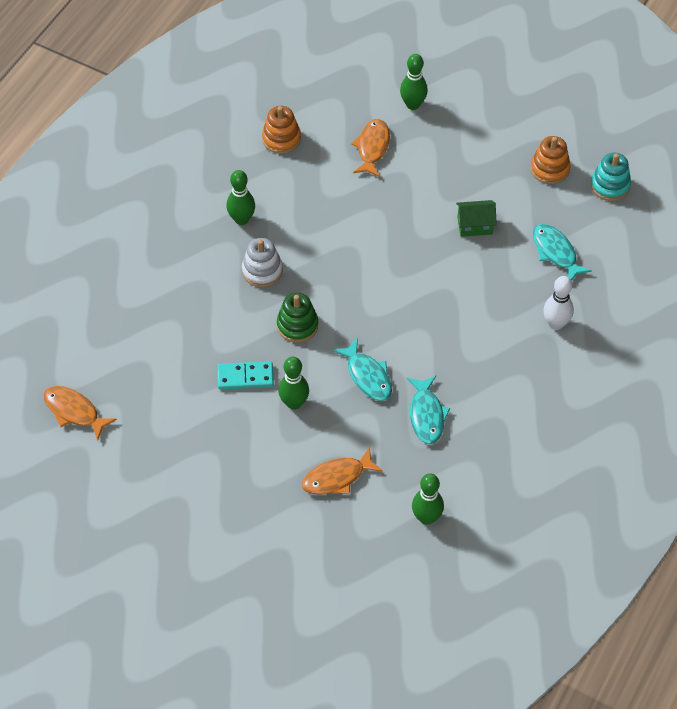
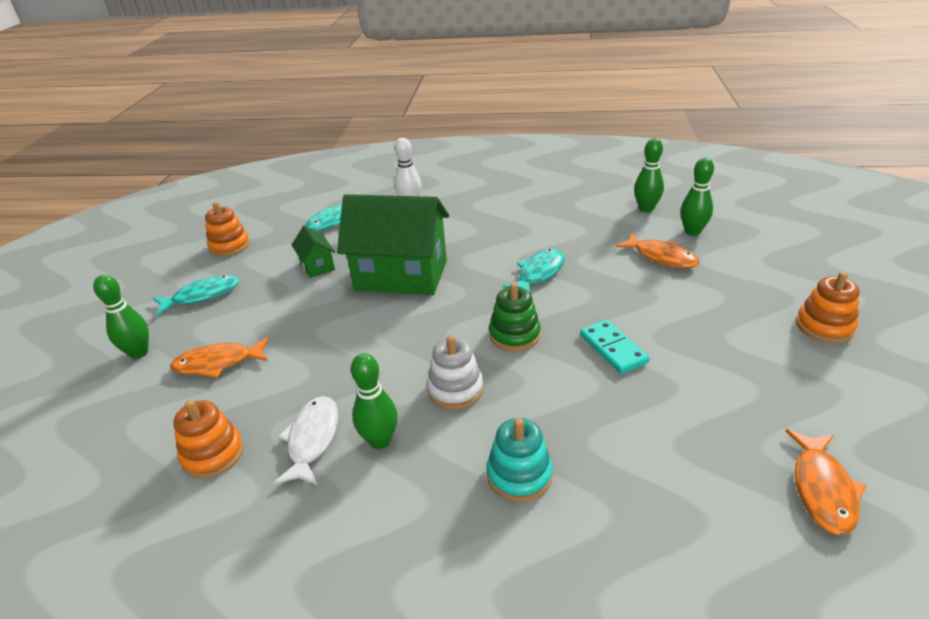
camera: 110 degrees left, 20 degrees down
green bowling pin [278,357,309,410] -> green bowling pin moved to [680,158,714,236]
turquoise fish [407,376,450,444] -> turquoise fish moved to [153,275,239,316]
turquoise stacking toy [591,153,631,201] -> turquoise stacking toy moved to [487,418,553,502]
none -> white fish [274,396,338,485]
none -> green house [337,194,449,295]
none -> orange stacking toy [796,272,860,343]

